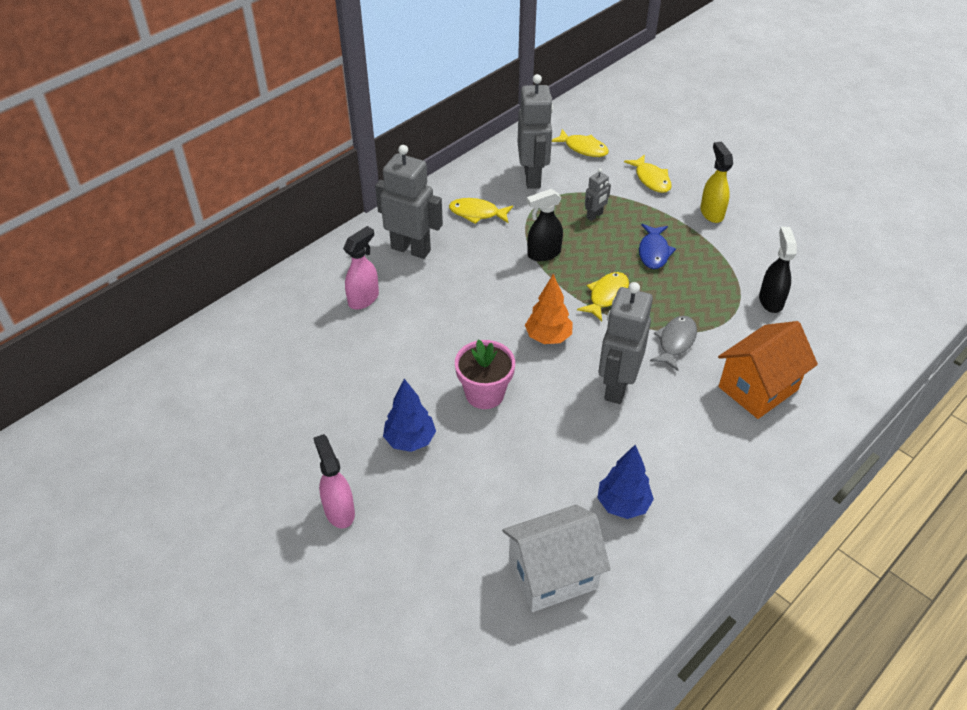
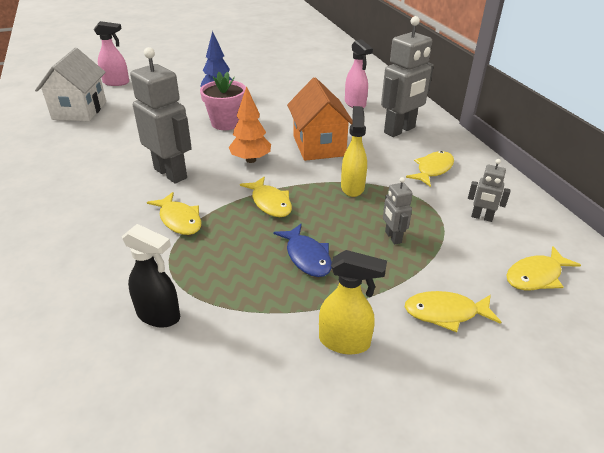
camera: 115 degrees right, 10 degrees down
pink spray bottle [314,434,355,528] -> pink spray bottle moved to [94,21,129,86]
grey robot [518,74,553,189] -> grey robot [468,159,511,222], size x0.48
black spray bottle [527,189,563,261] -> yellow spray bottle [341,106,367,197]
blue tree [597,445,654,519] -> none
blue fish [639,224,676,269] -> blue fish turned 150 degrees counterclockwise [273,224,332,277]
grey fish [650,316,697,371] -> yellow fish [147,192,201,235]
orange house [718,321,818,419] -> orange house moved to [287,77,352,161]

